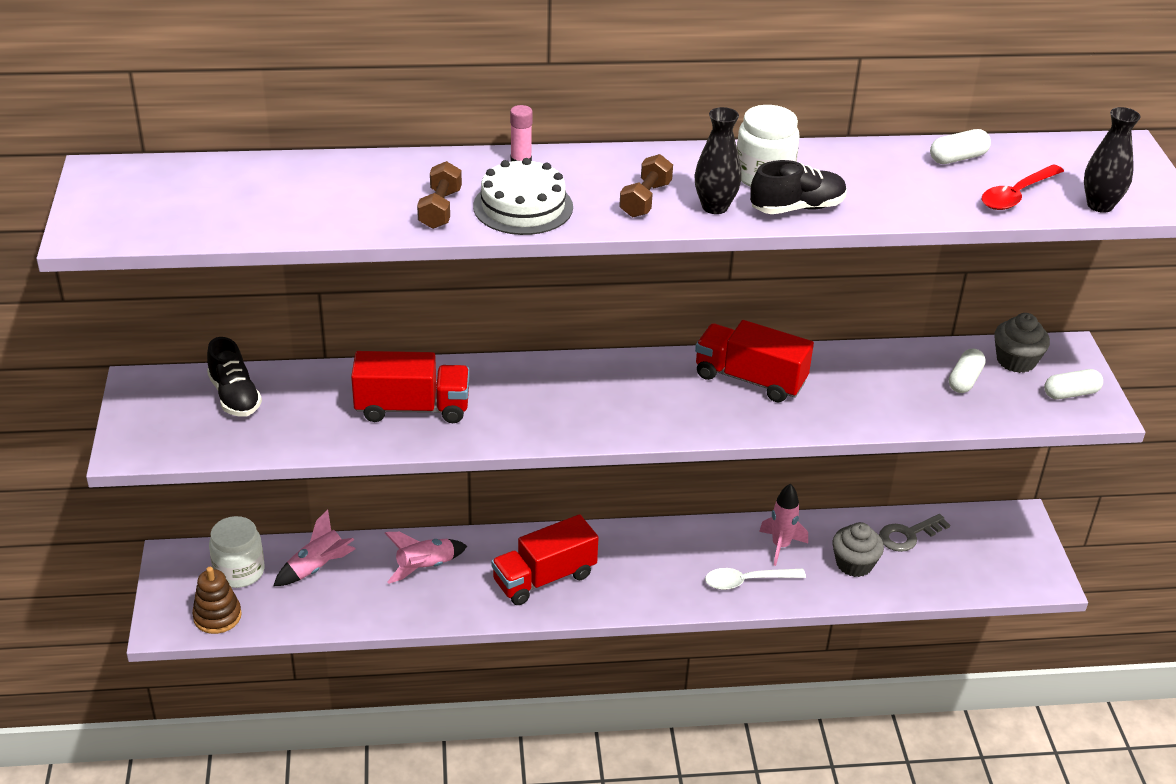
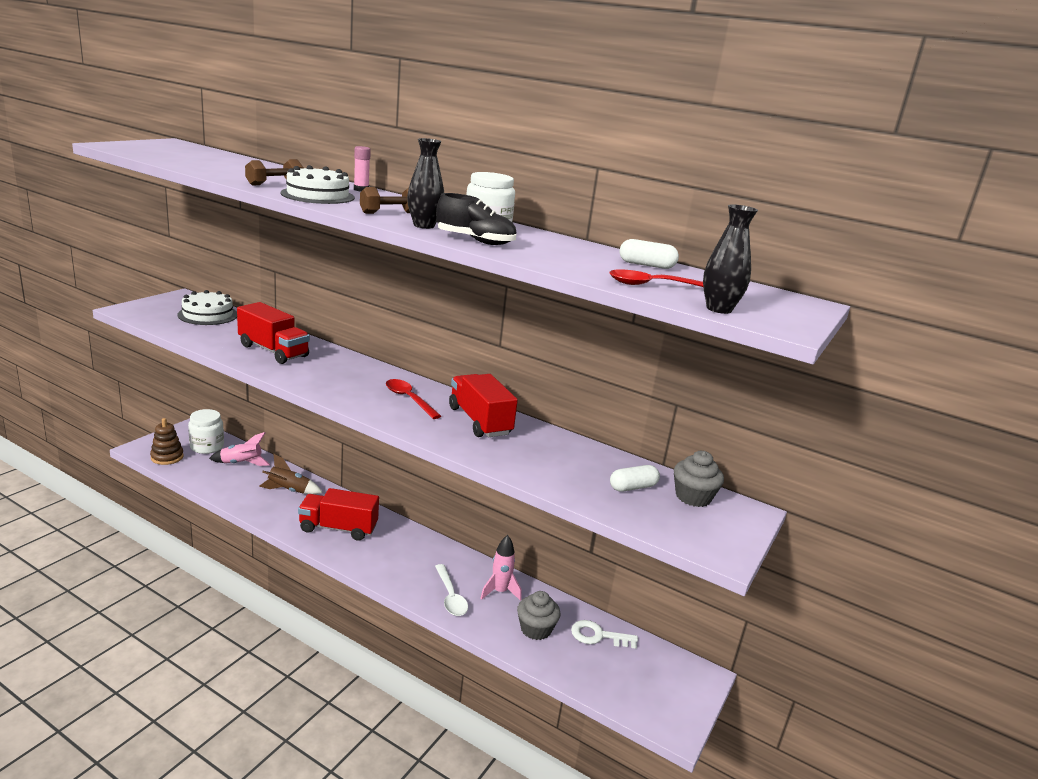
camera: 35 degrees right, 15 degrees down
black shoe [207,337,262,417] -> white cake [177,290,237,325]
pink rocket [385,532,467,584] -> brown rocket [259,454,323,494]
white spoon [705,568,806,590] -> white spoon turned 135 degrees counterclockwise [435,564,468,616]
grey key [879,514,950,552] -> white key [571,620,638,649]
white capsule [1044,369,1103,400] -> none
none -> red spoon [386,379,441,419]

